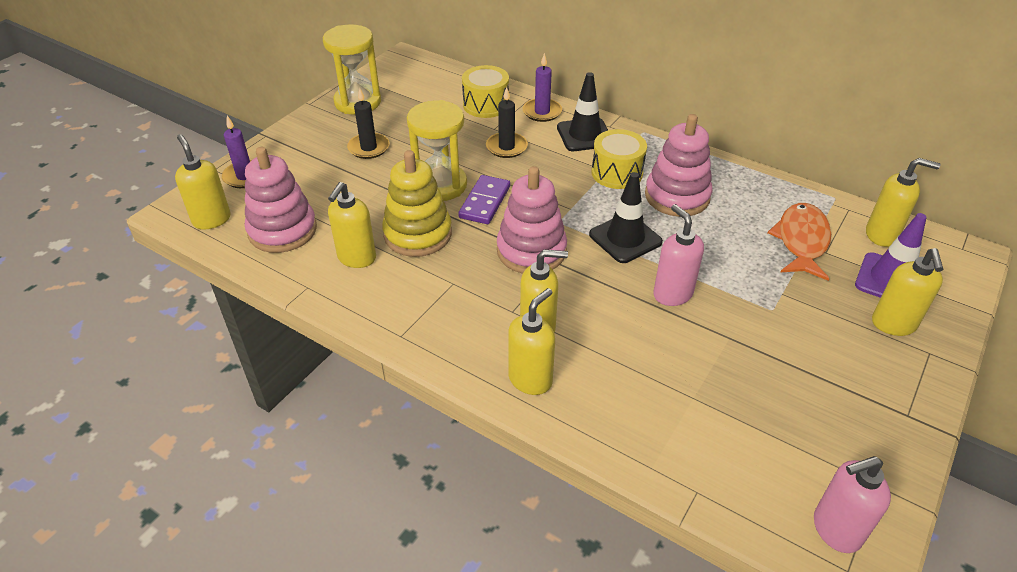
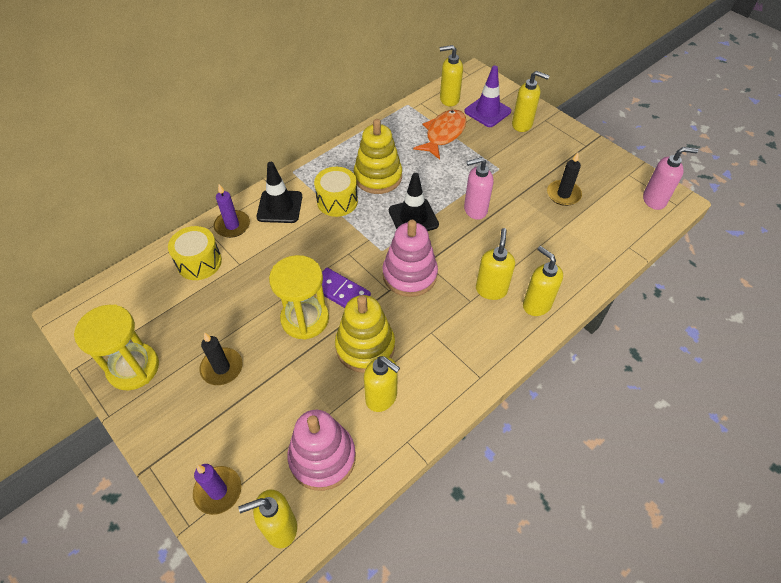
camera: 75 degrees left, 10 degrees up
black candle [486,87,528,158] -> black candle moved to [547,152,582,206]
pink stacking toy [645,114,712,217] -> yellow stacking toy [354,119,402,194]
orange fish [768,203,831,281] -> orange fish turned 90 degrees clockwise [413,109,466,160]
pink soap dispenser [814,456,891,553] -> pink soap dispenser turned 90 degrees counterclockwise [643,147,698,210]
yellow soap dispenser [866,158,940,247] -> yellow soap dispenser turned 120 degrees counterclockwise [440,45,463,106]

